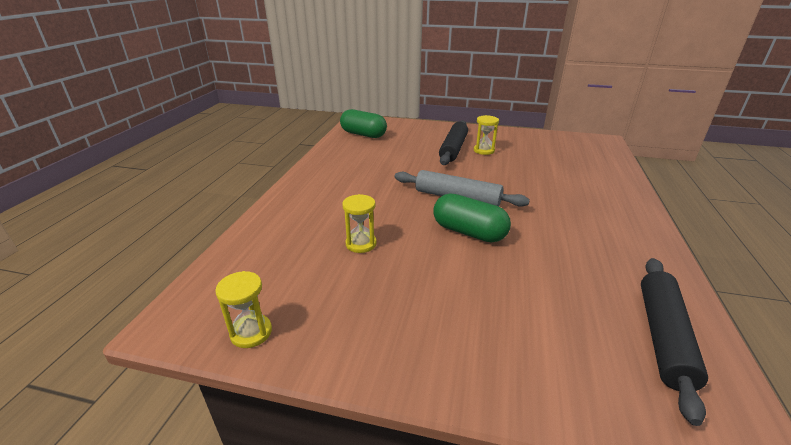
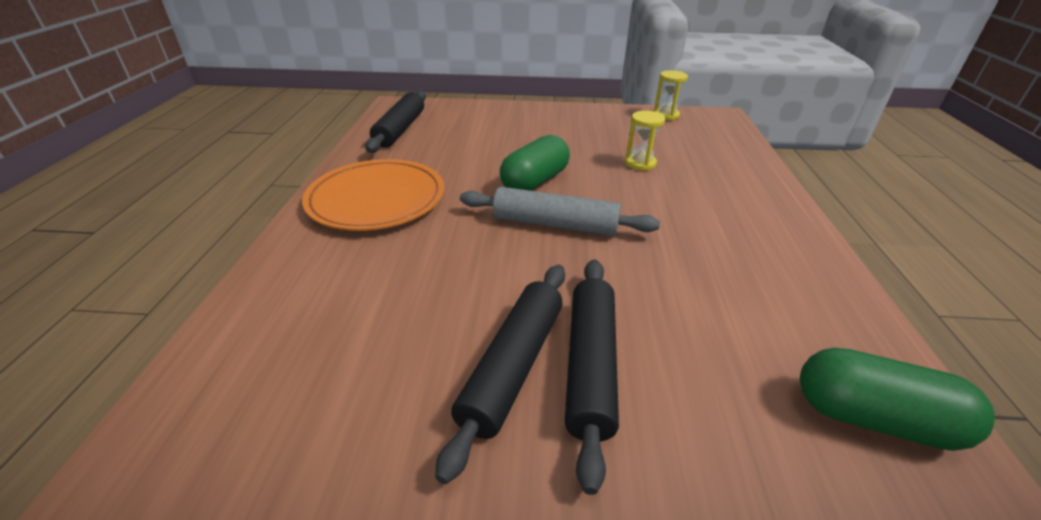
camera: 170 degrees right, 5 degrees up
green capsule [433,193,511,242] -> green capsule turned 75 degrees counterclockwise [500,135,570,191]
yellow hourglass [474,115,499,155] -> black rolling pin [435,265,565,484]
none -> orange plate [302,159,445,231]

